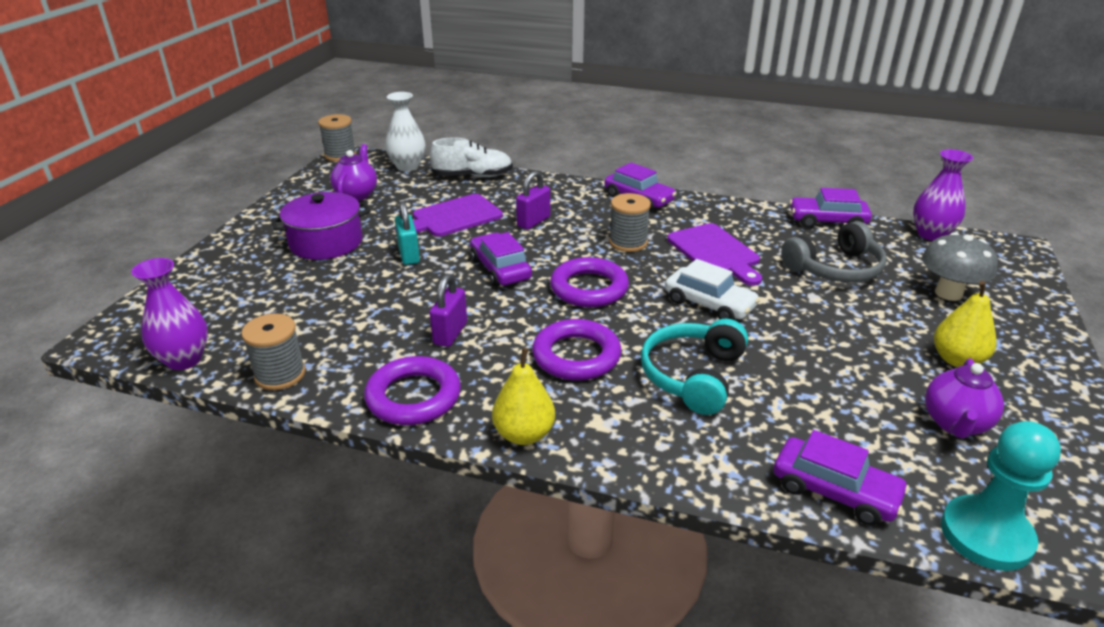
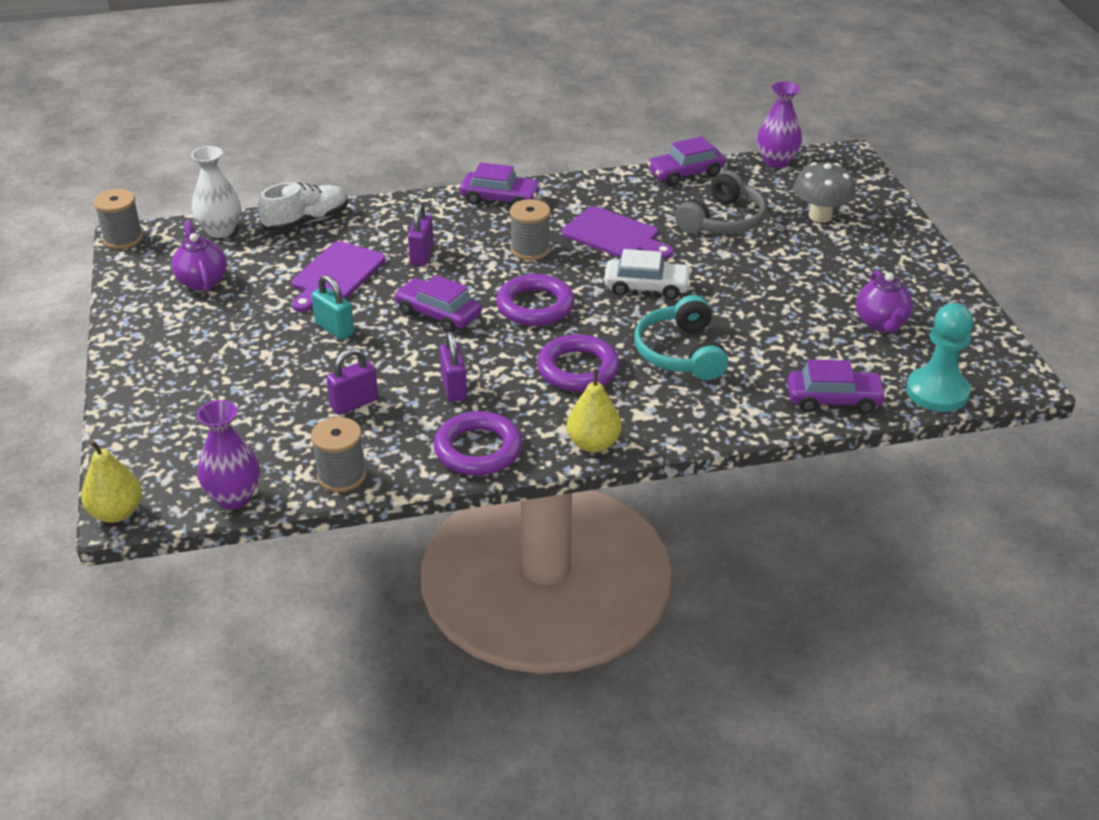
camera: 30 degrees left, 5 degrees up
purple pot [271,192,370,260] -> none
yellow pear [934,281,997,367] -> yellow pear moved to [81,440,142,523]
none -> purple padlock [326,348,378,415]

